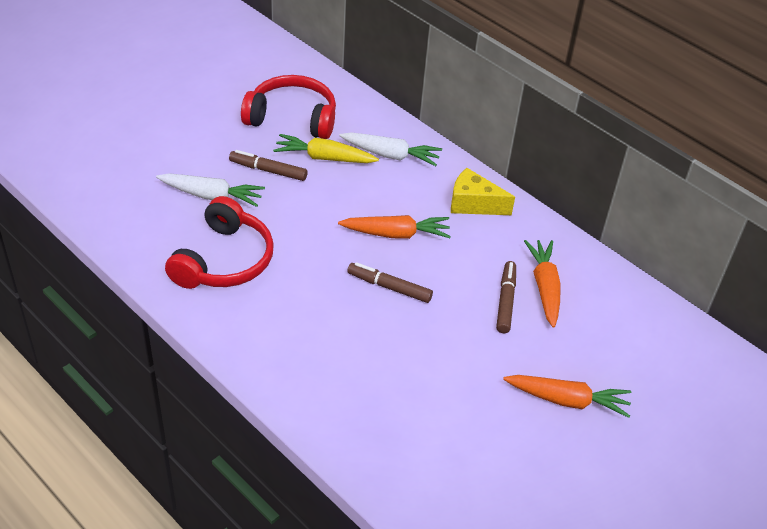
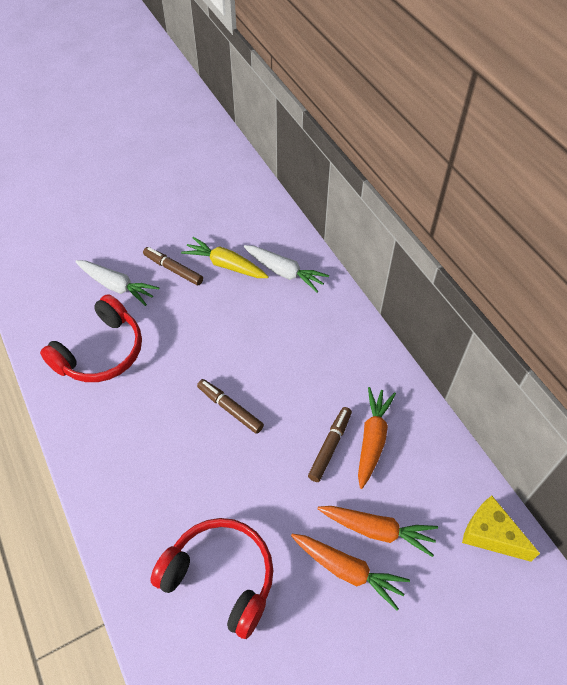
camera: 20 degrees right, 10 degrees up
red headphones [241,75,336,139] -> red headphones moved to [150,518,273,639]
orange carrot [338,215,451,239] -> orange carrot moved to [318,506,438,557]
yellow cheese [451,168,515,215] -> yellow cheese moved to [462,496,540,562]

